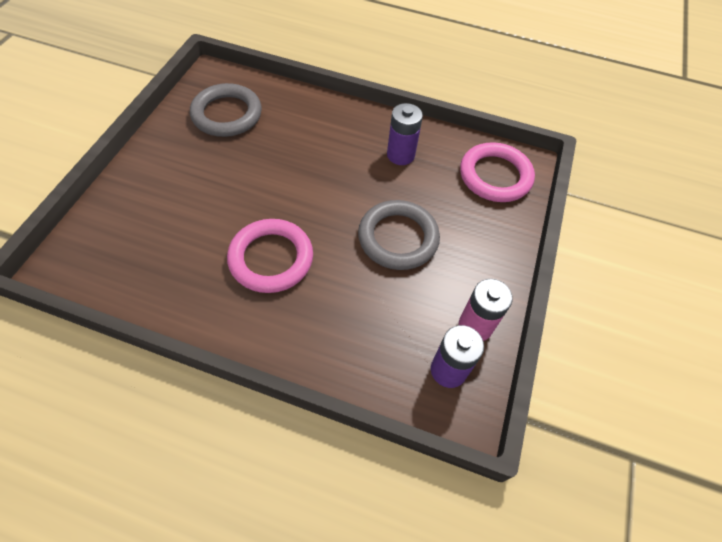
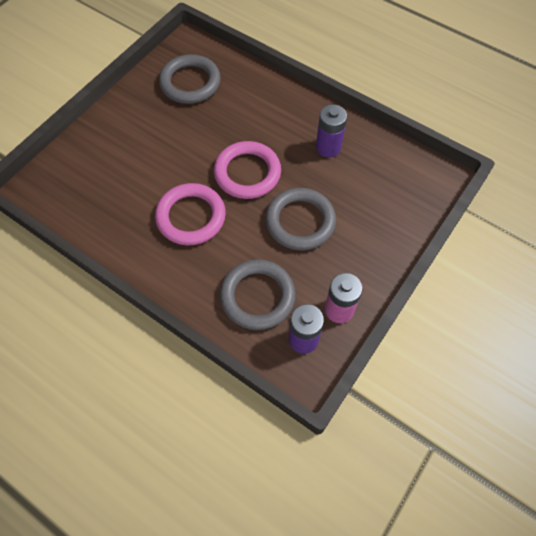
camera: 20 degrees right, 5 degrees up
pink ring [460,142,535,202] -> pink ring moved to [214,141,281,199]
none -> grey ring [220,259,296,330]

